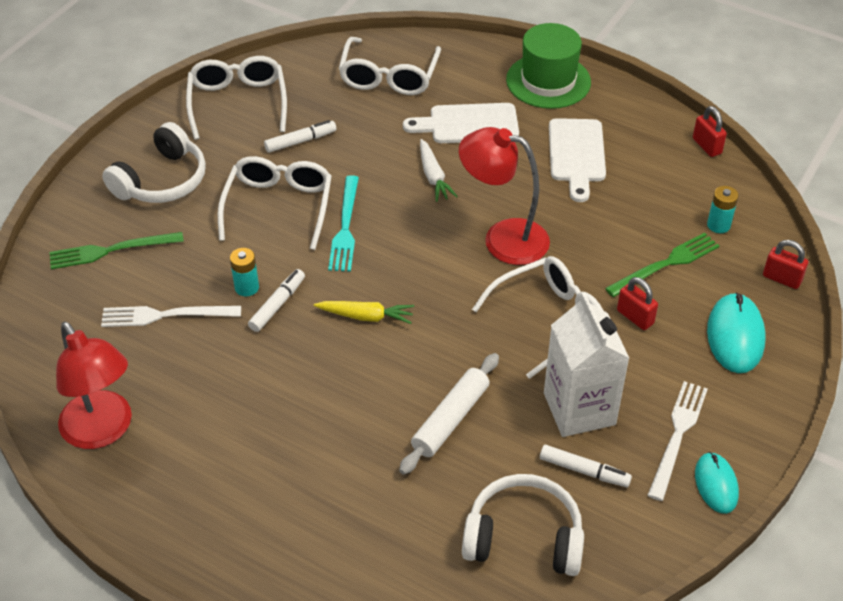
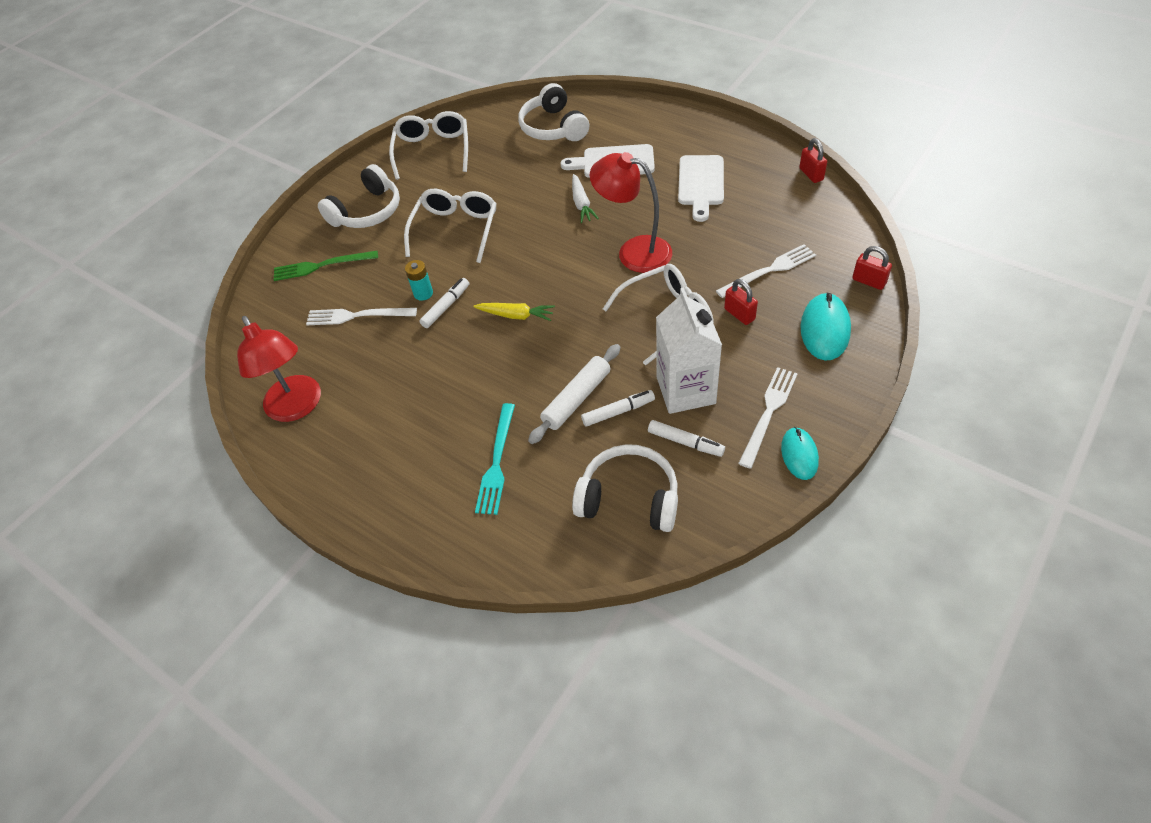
camera: 10 degrees right, 5 degrees up
white marker [264,120,336,153] -> white marker moved to [581,390,655,427]
turquoise fork [328,175,359,272] -> turquoise fork moved to [475,403,515,515]
white glasses [339,37,441,95] -> white headphones [518,83,589,141]
green hat [506,23,591,109] -> none
green fork [605,233,719,297] -> white fork [716,244,816,298]
turquoise battery [707,186,738,233] -> none

